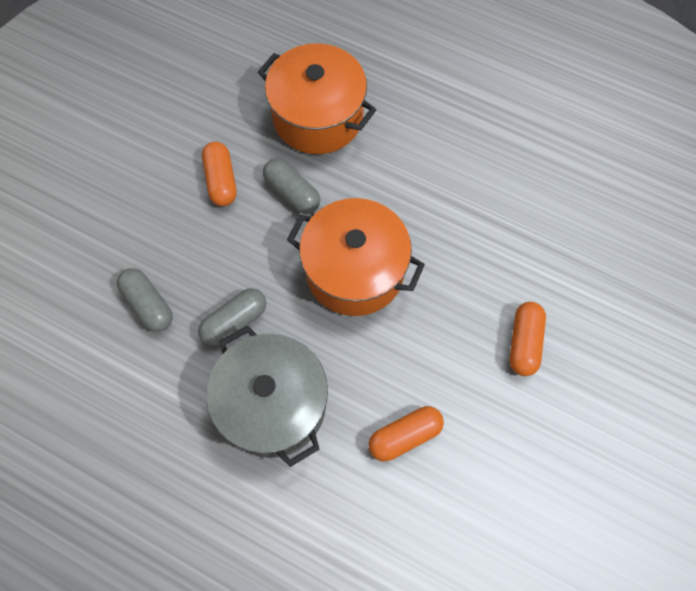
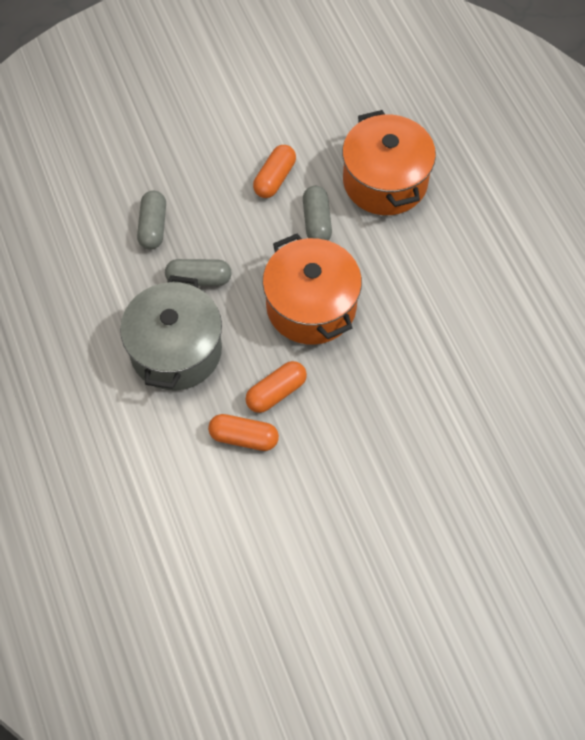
camera: 40 degrees right, 5 degrees down
orange capsule [509,302,546,376] -> orange capsule moved to [245,361,307,413]

